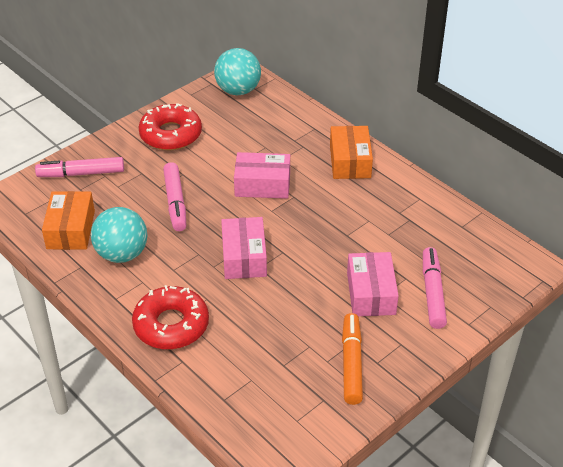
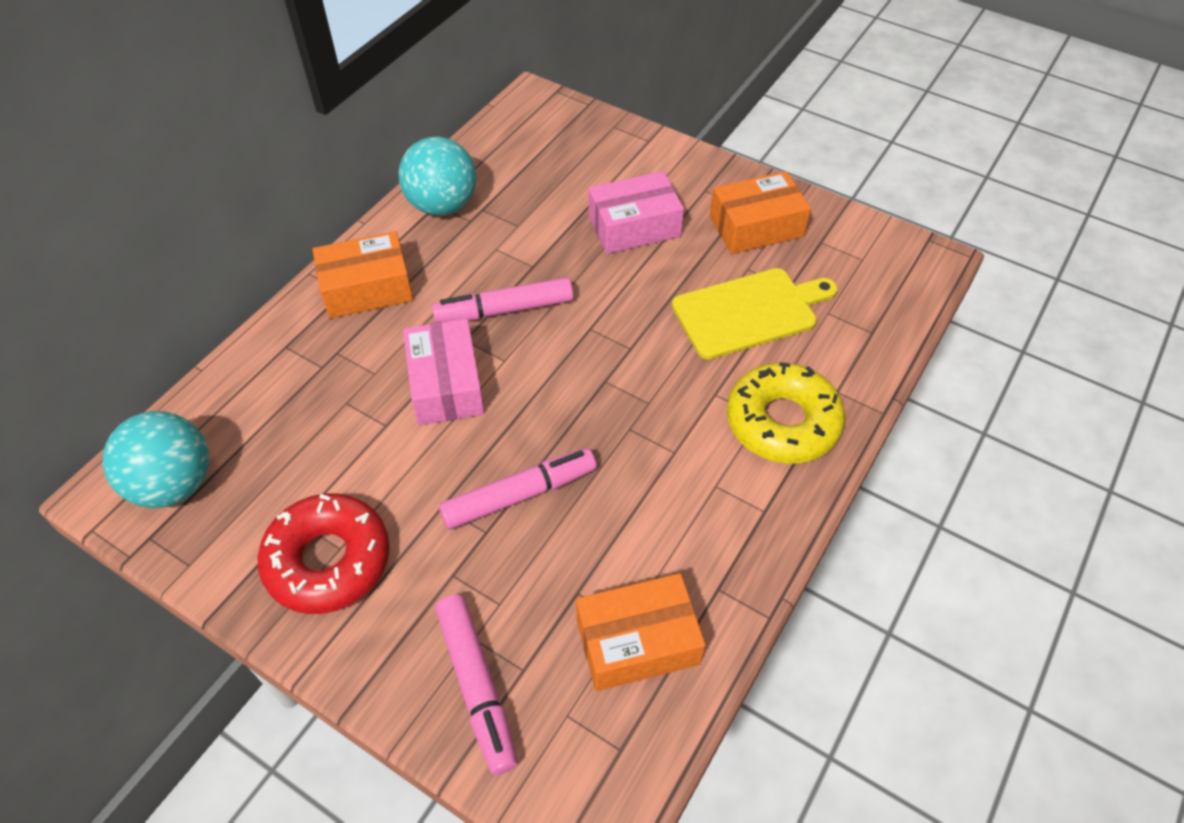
camera: 105 degrees left, 10 degrees up
turquoise ball [91,207,147,263] -> turquoise ball moved to [399,137,477,216]
red donut [132,285,209,349] -> yellow donut [727,362,845,464]
pink box [221,217,267,279] -> none
orange marker [342,313,363,405] -> orange box [710,171,811,254]
pink marker [423,247,447,329] -> pink marker moved to [432,277,573,323]
none -> yellow cutting board [672,268,838,359]

